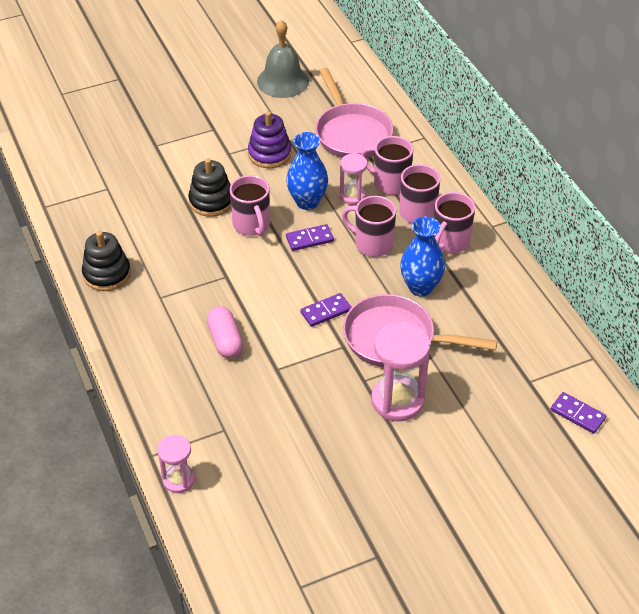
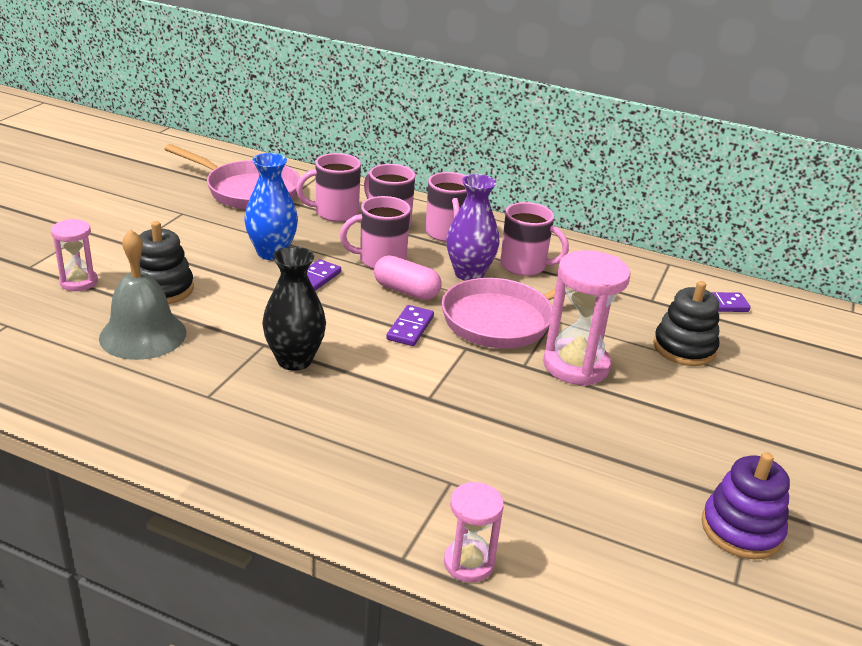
camera: 45 degrees left, 15 degrees down
black stacking toy [82,231,131,291] -> black stacking toy moved to [653,281,719,366]
pink capsule [207,306,243,358] -> pink capsule moved to [374,255,442,300]
pink mug [230,175,270,236] -> pink mug moved to [500,202,569,276]
purple stacking toy [248,111,292,168] -> purple stacking toy moved to [701,452,790,560]
grey bell [257,20,309,98] -> grey bell moved to [99,229,186,360]
pink hourglass [340,153,367,205] -> pink hourglass moved to [51,219,98,291]
blue vase [400,216,445,296] -> purple vase [446,174,500,281]
none -> black vase [262,247,326,371]

